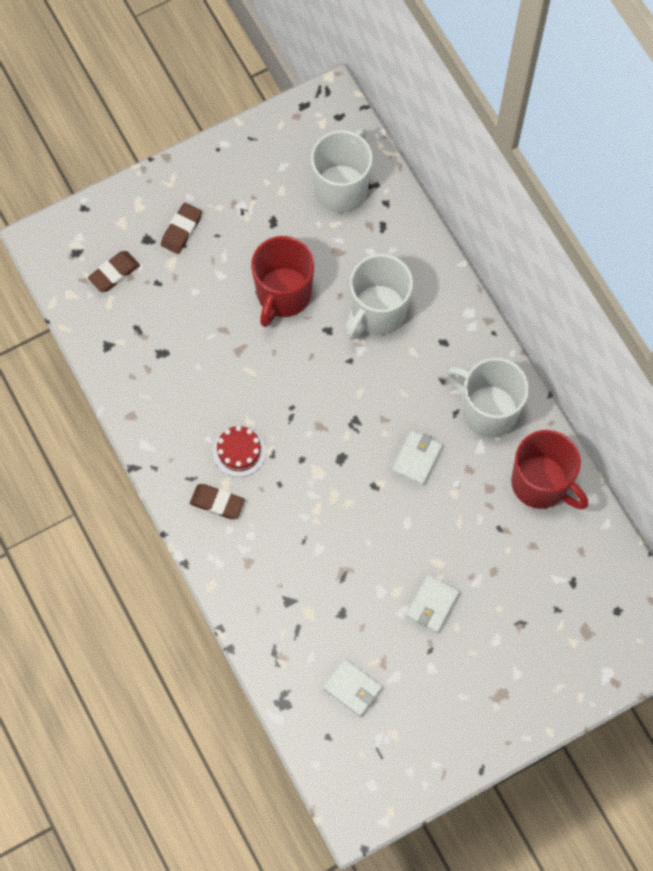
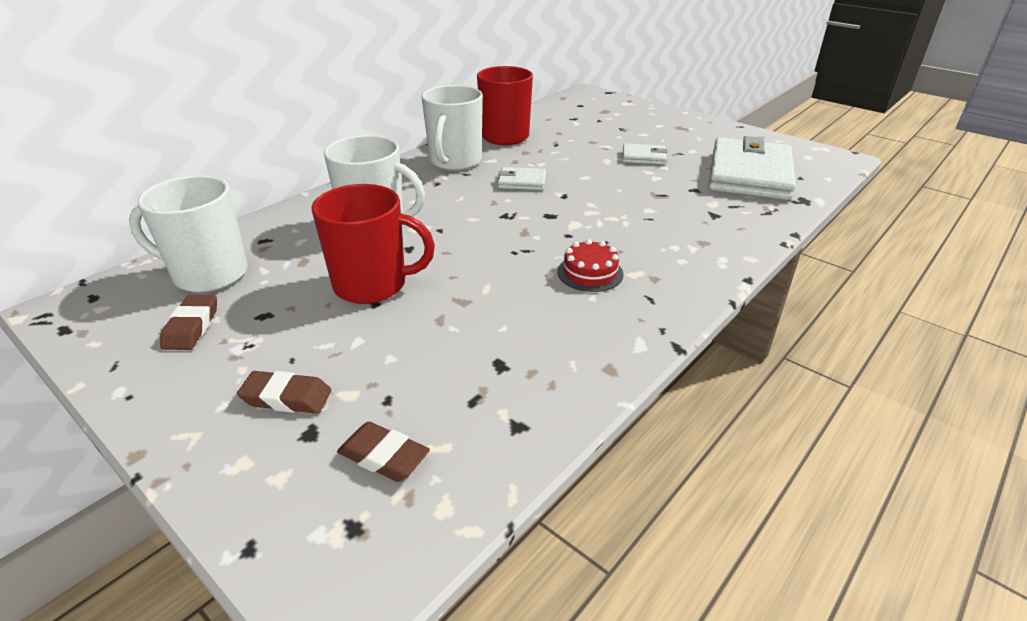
camera: 110 degrees left, 35 degrees down
brown eraser [190,484,245,519] -> brown eraser moved to [160,295,217,350]
white wallet [323,659,383,717] -> white wallet [708,136,796,200], size x2.22

